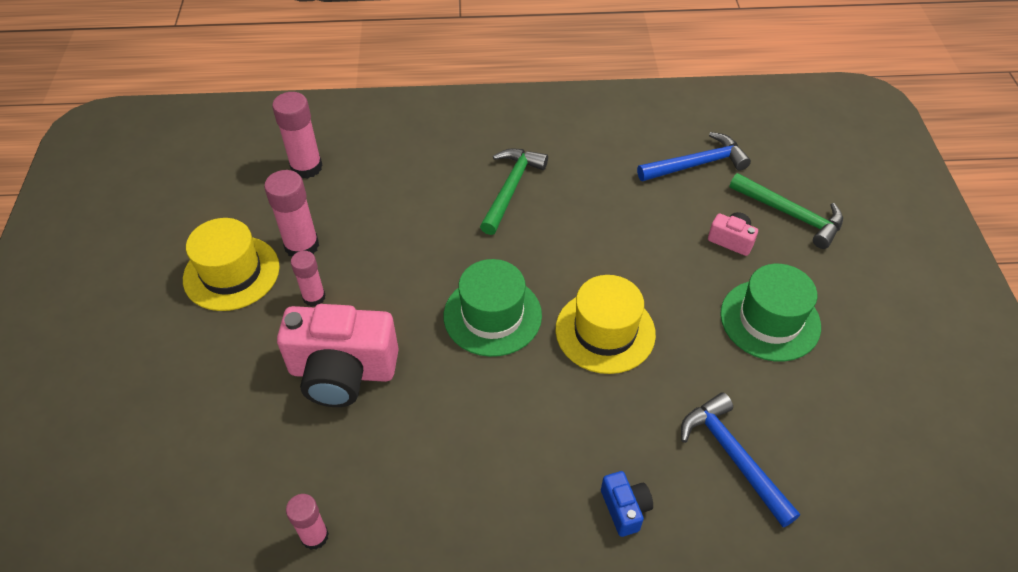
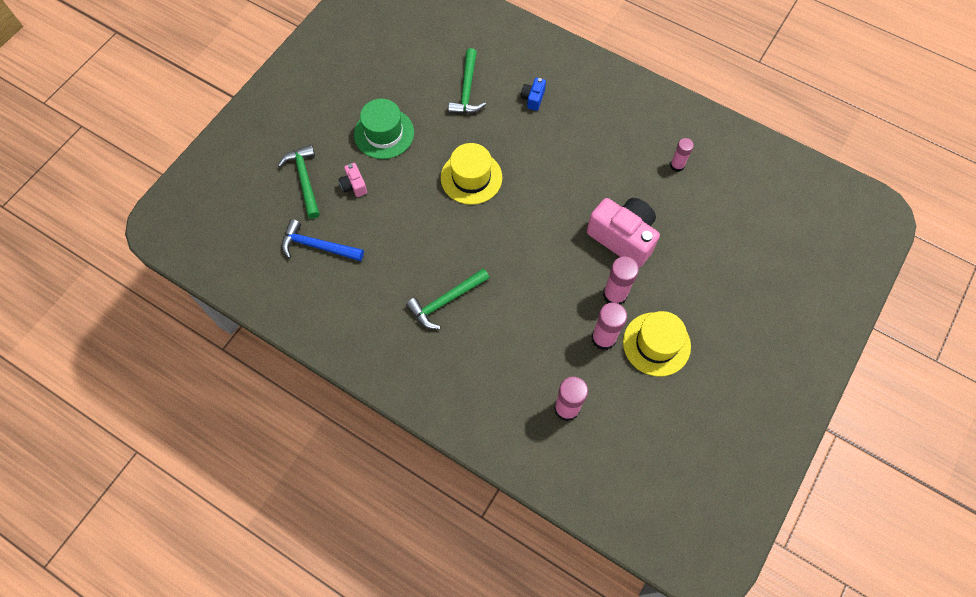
camera: 145 degrees left, 15 degrees up
pink glue stick [291,251,326,307] -> pink glue stick [603,257,639,305], size x1.58
green hat [444,259,542,357] -> none
blue hammer [681,392,800,527] -> green hammer [448,48,486,114]

